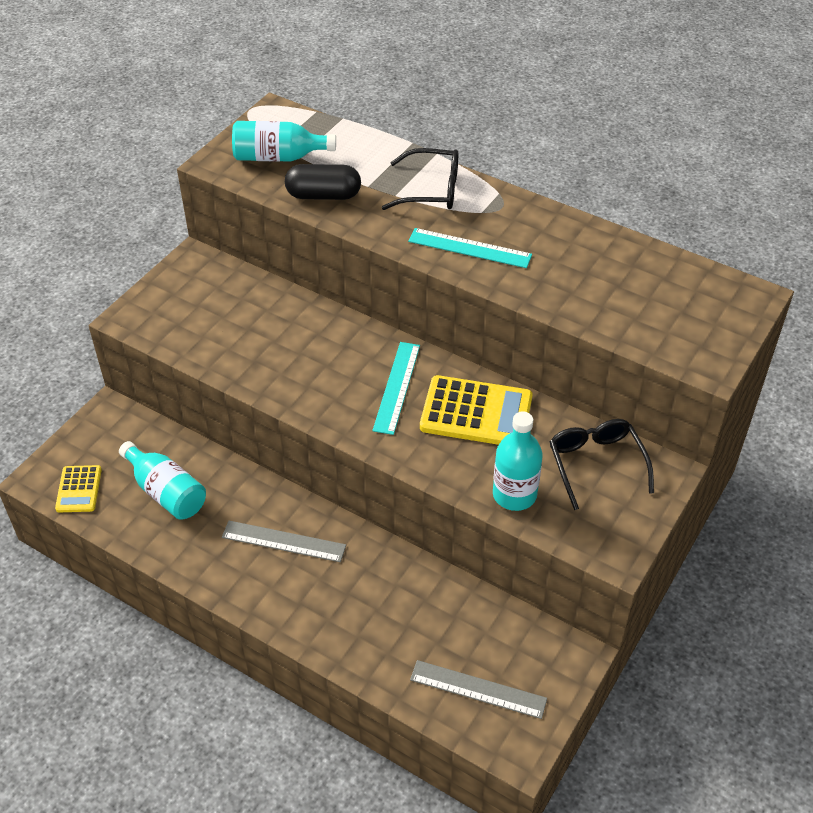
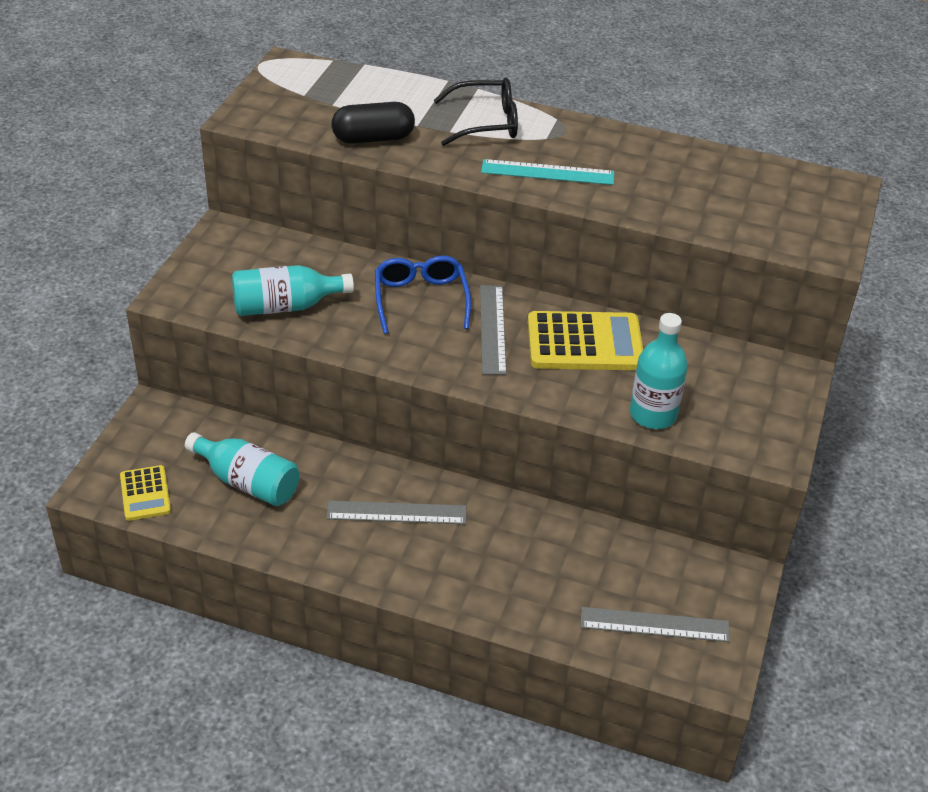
camera: 15 degrees left, 5 degrees down
turquoise bottle [232,121,336,162] -> turquoise bottle moved to [232,265,354,316]
turquoise ruler [372,342,420,435] -> grey ruler [480,285,506,375]
black glasses [550,419,654,510] -> none
none -> blue glasses [375,256,471,334]

